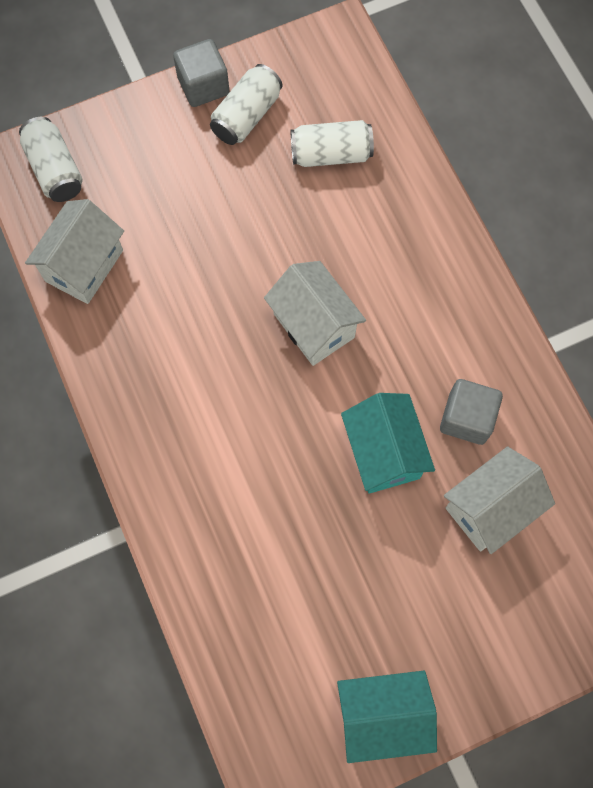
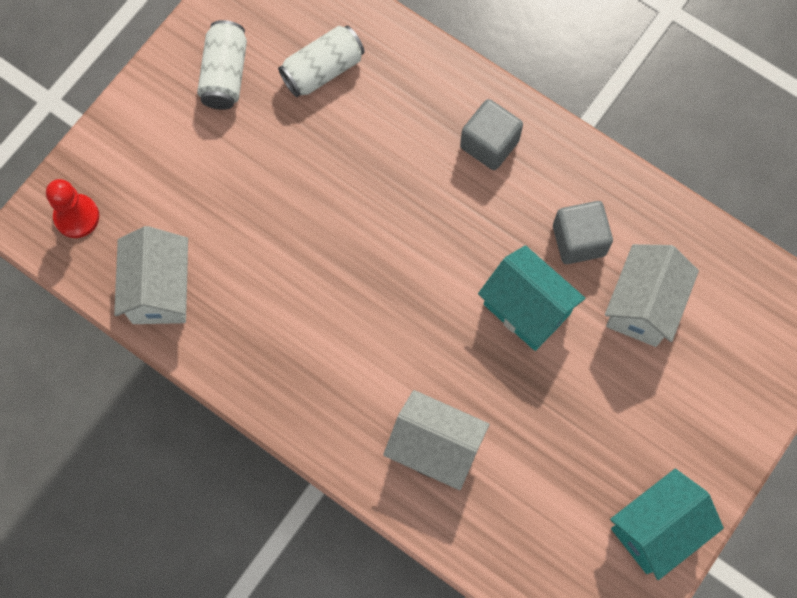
camera: 30 degrees left, 0 degrees up
white can [19,117,83,202] -> red pawn [46,179,99,238]
grey cube [173,39,230,107] -> grey cube moved to [460,99,523,170]
white house [264,261,366,366] -> white house moved to [383,390,490,490]

